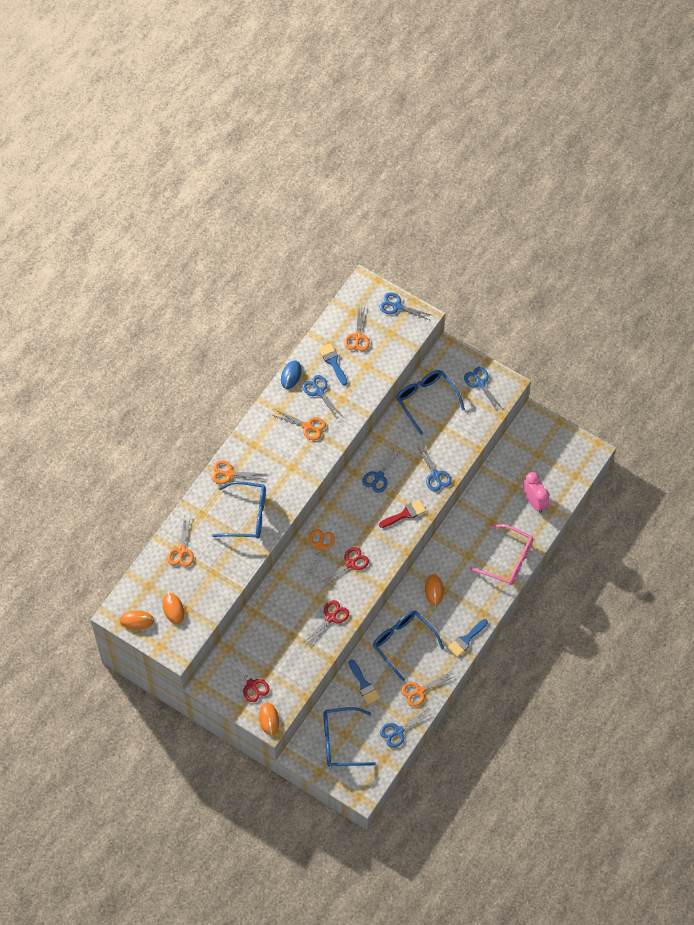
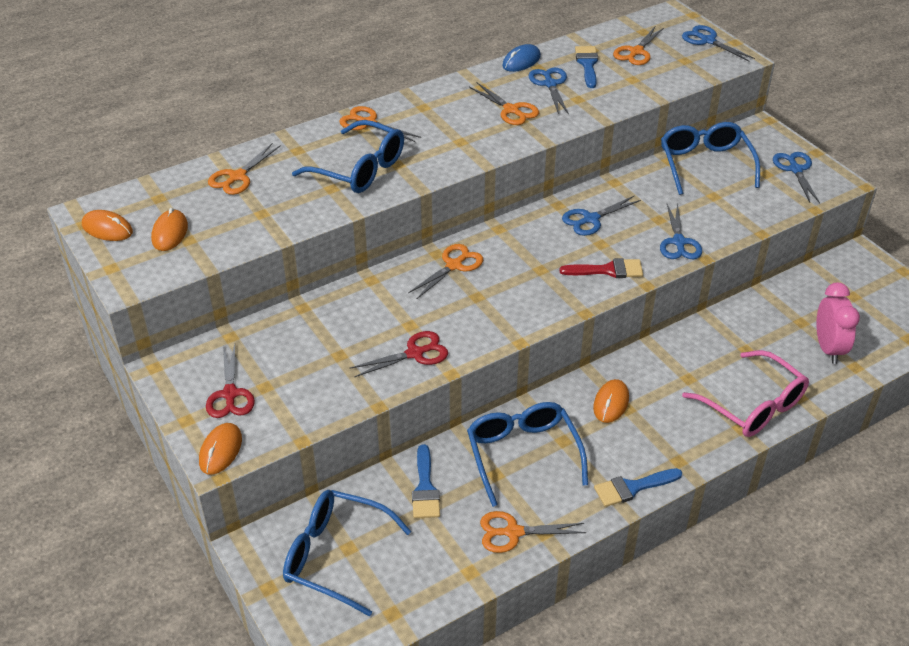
camera: 25 degrees right, 20 degrees down
red scissors [321,547,369,587] -> none
blue scissors [380,709,432,748] -> none

